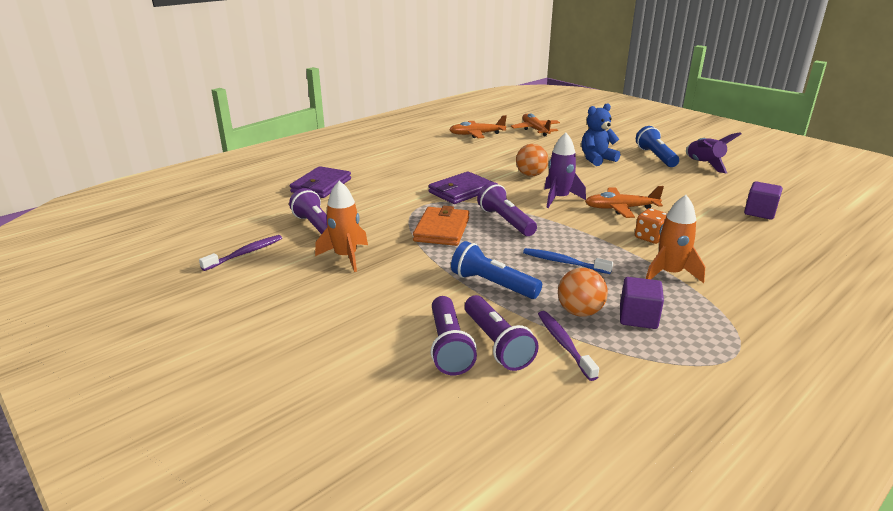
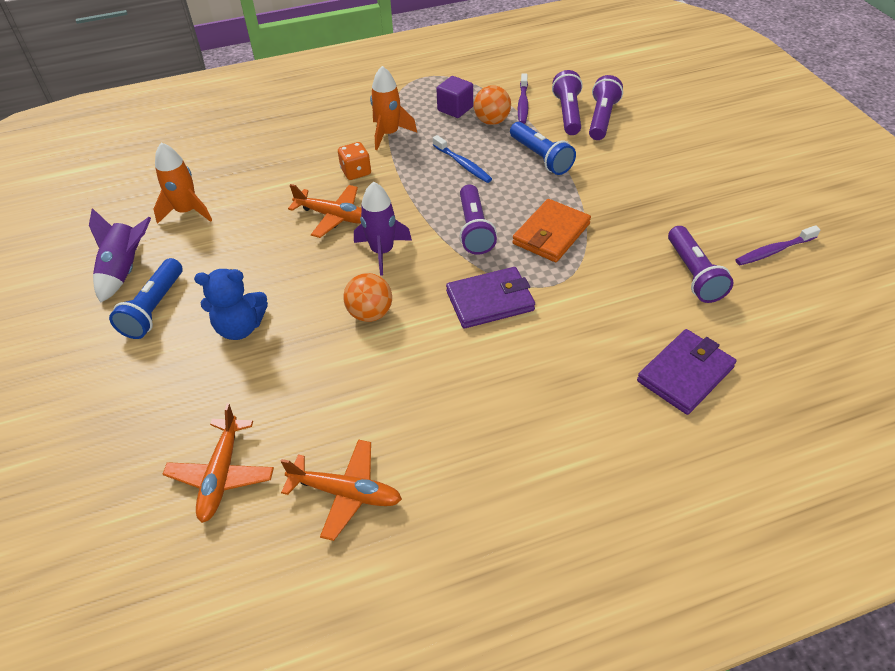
camera: 155 degrees left, 20 degrees up
orange rocket [315,181,368,272] -> orange rocket moved to [153,143,212,224]
purple cube [744,181,783,220] -> none

